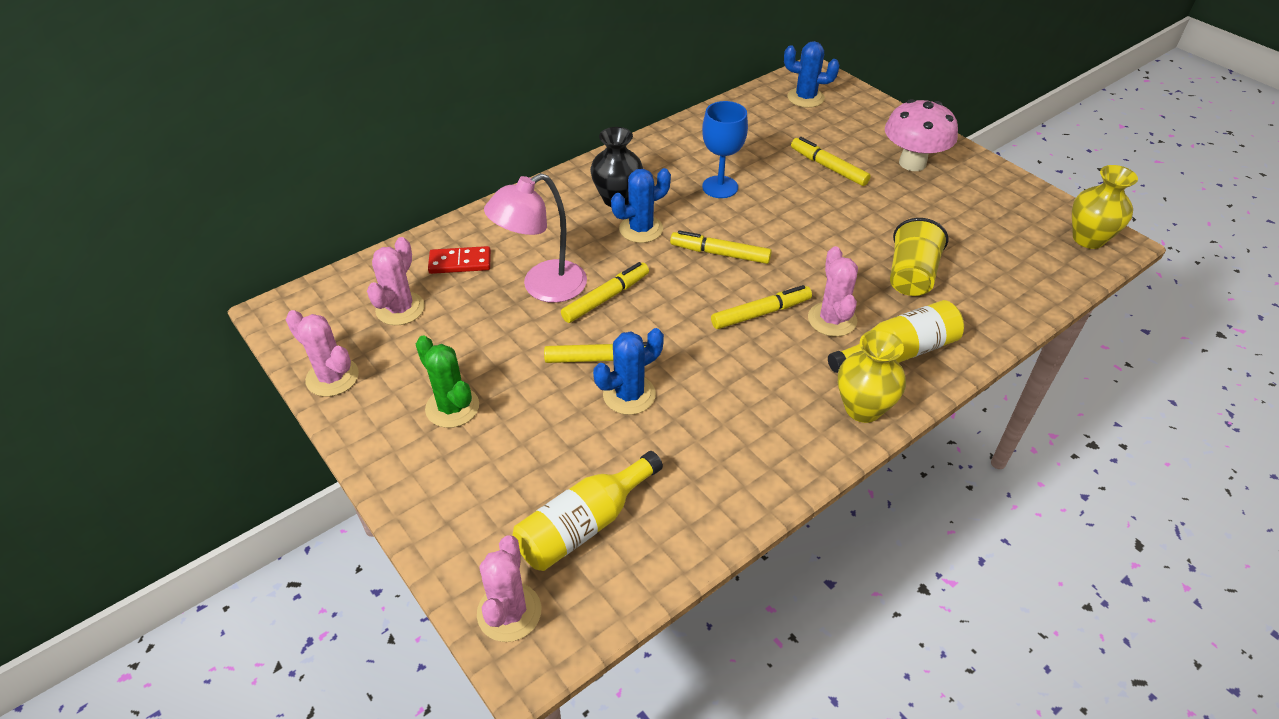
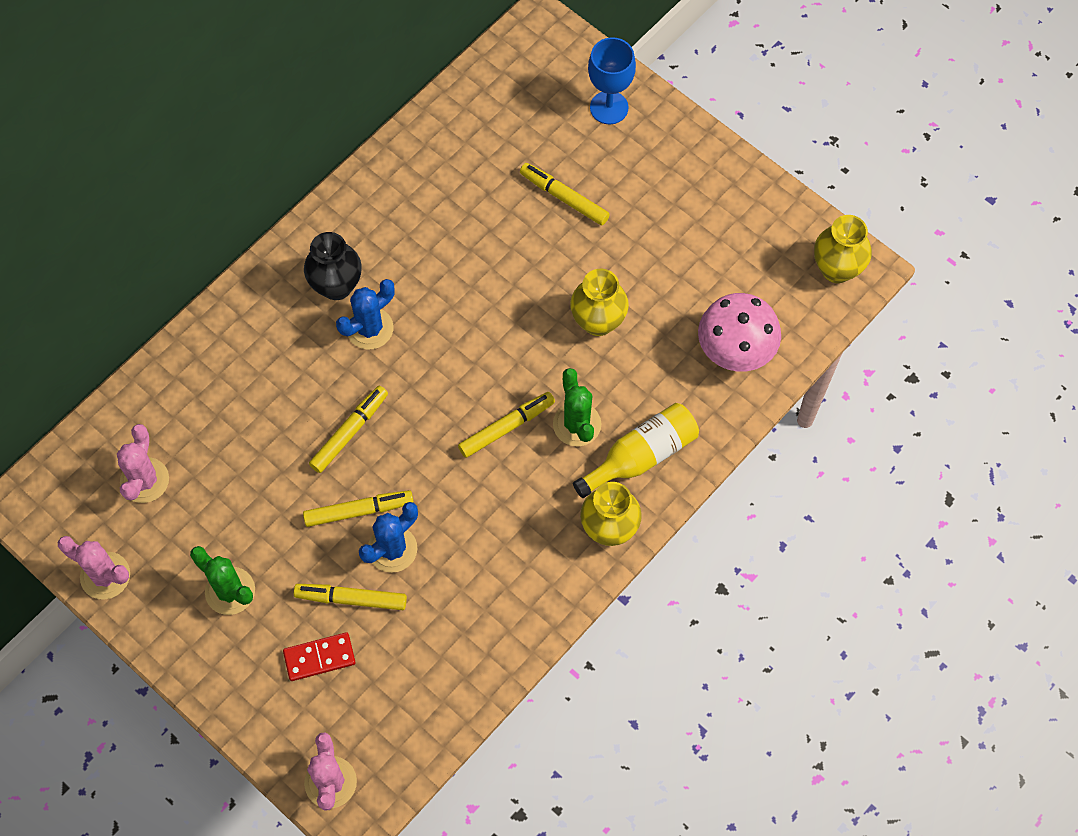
camera: 10 degrees left, 20 degrees up
red domino [428,246,491,274] -> red domino moved to [283,632,356,681]
pink lamp [484,173,587,303] -> none
yellow bottle [513,451,663,571] -> none
yellow marker [670,230,772,264] -> yellow marker moved to [294,584,407,610]
blue goblet [702,101,748,198] -> blue goblet moved to [588,37,636,124]
blue cactus [784,41,840,108] -> none
pink cactus [808,246,858,337] -> green cactus [553,368,601,446]
pink mushroom [885,99,958,171] -> pink mushroom moved to [698,293,781,372]
yellow cup [890,218,948,296] -> none
none -> yellow vase [570,269,629,336]

